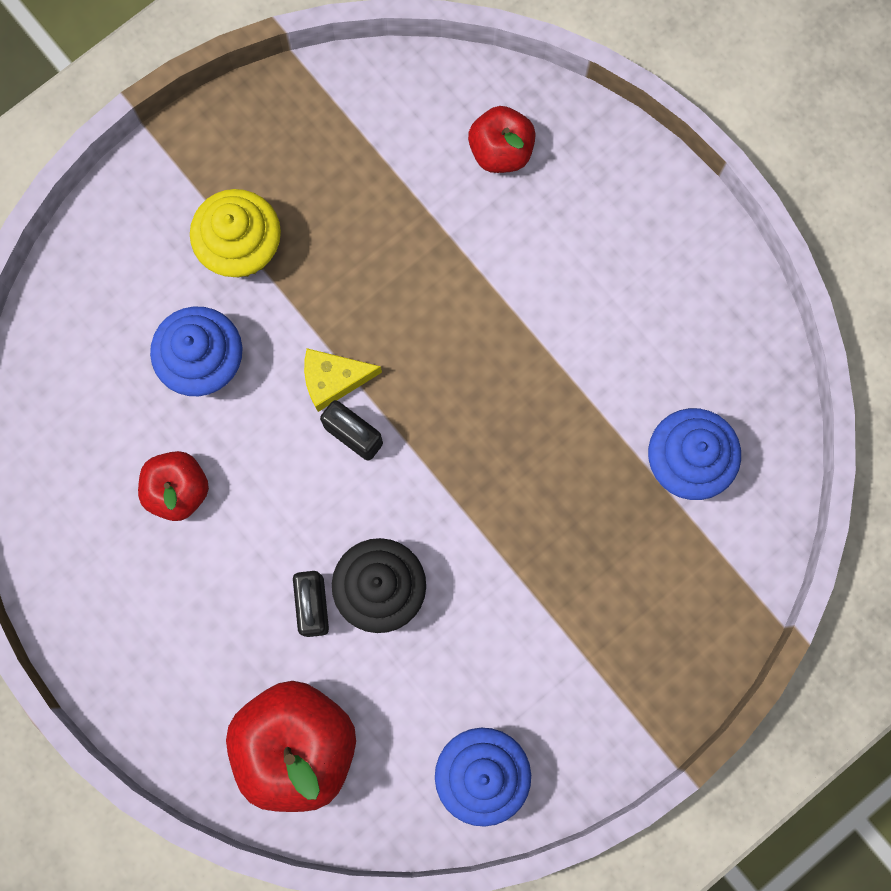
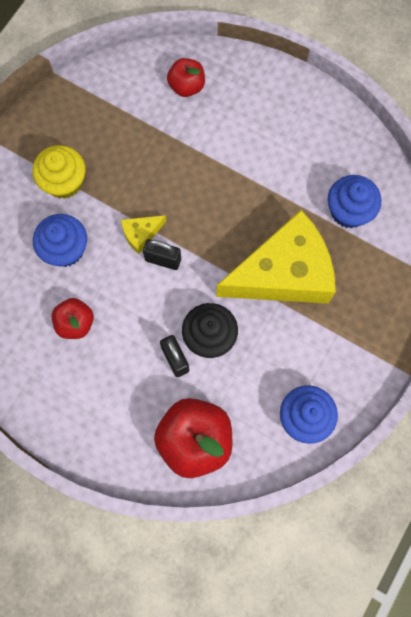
camera: 20 degrees left, 5 degrees down
none -> yellow cheese [216,210,336,304]

